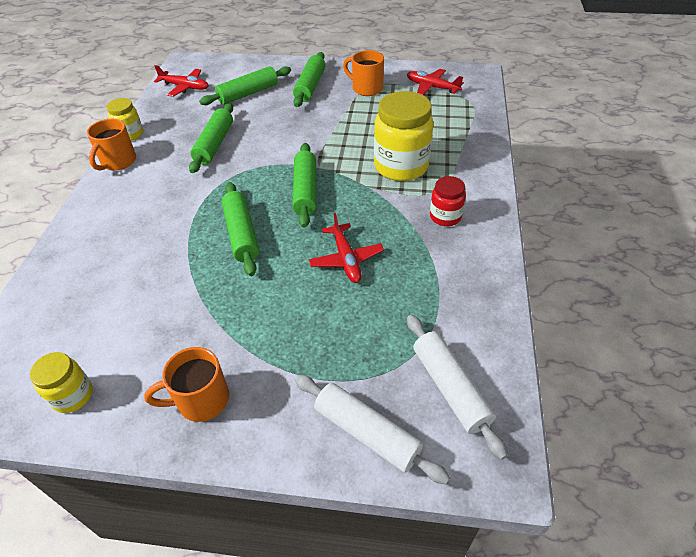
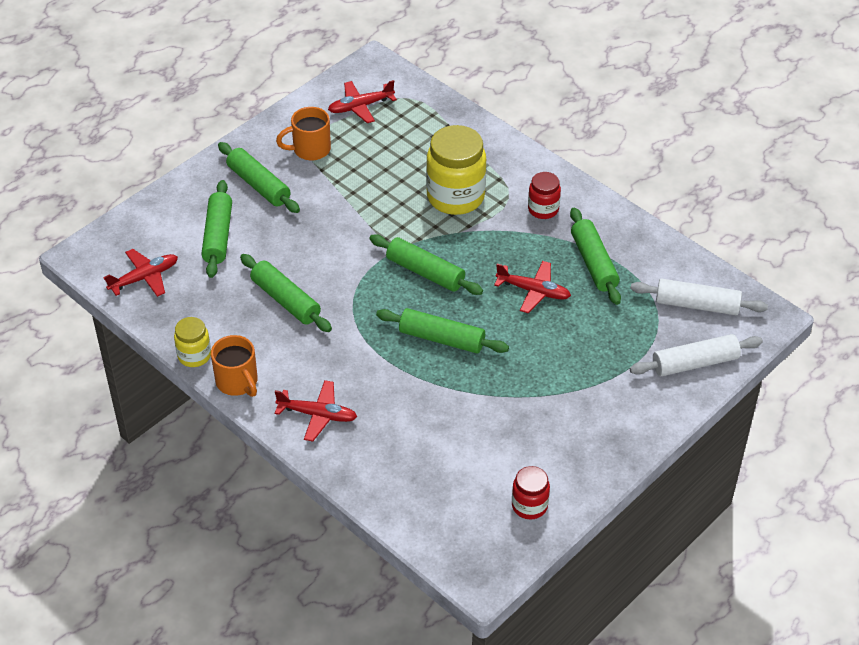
camera: 55 degrees left, 0 degrees up
yellow jar [30,352,93,413] -> red jar [512,466,550,520]
orange mug [144,347,229,422] -> none
none -> red plane [275,380,357,442]
none -> green rolling pin [570,208,621,305]

